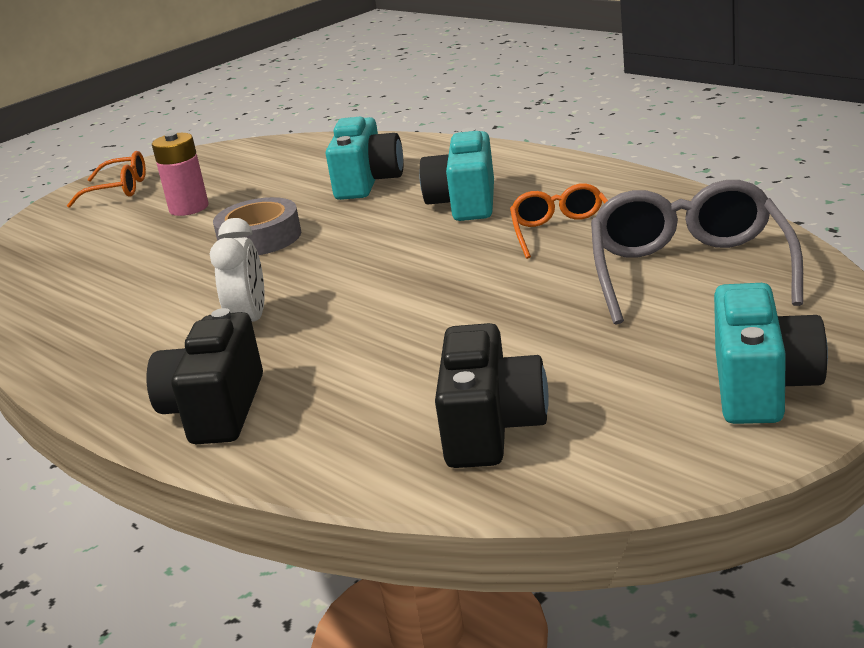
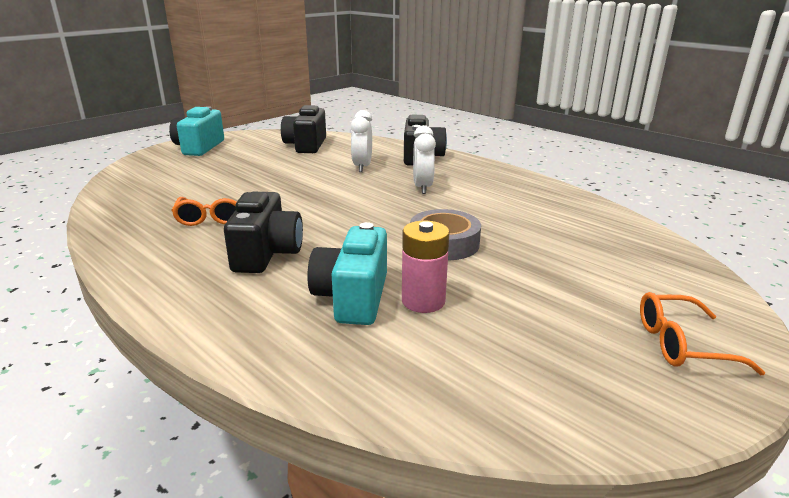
camera: 175 degrees right, 0 degrees up
pink battery [152,132,209,216] -> pink battery moved to [402,221,450,313]
turquoise camera [419,128,494,221] -> black camera [224,192,303,273]
grey glasses [591,180,803,325] -> none
none -> white clock [351,110,372,172]

